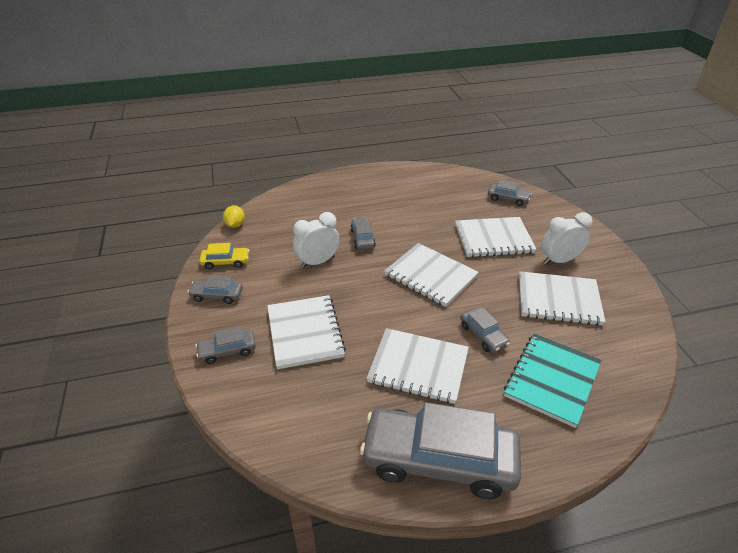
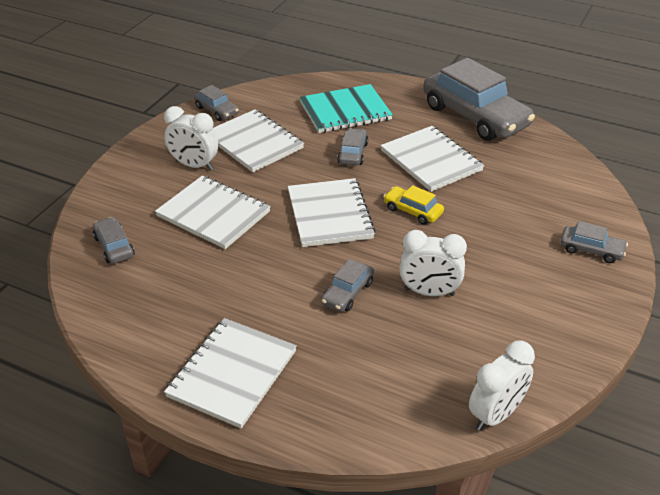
camera: 140 degrees left, 0 degrees up
grey car [188,275,243,304] -> grey car moved to [194,85,239,121]
yellow car [199,243,249,269] -> yellow car moved to [383,185,444,225]
yellow lemon [223,205,245,228] -> white clock [469,341,535,431]
white notebook [267,295,346,369] -> white notebook moved to [164,318,297,429]

